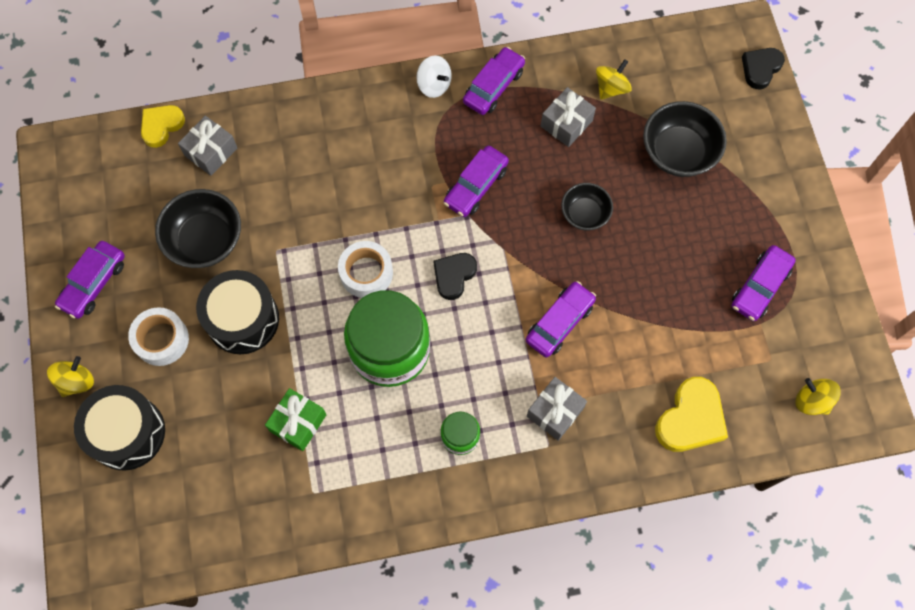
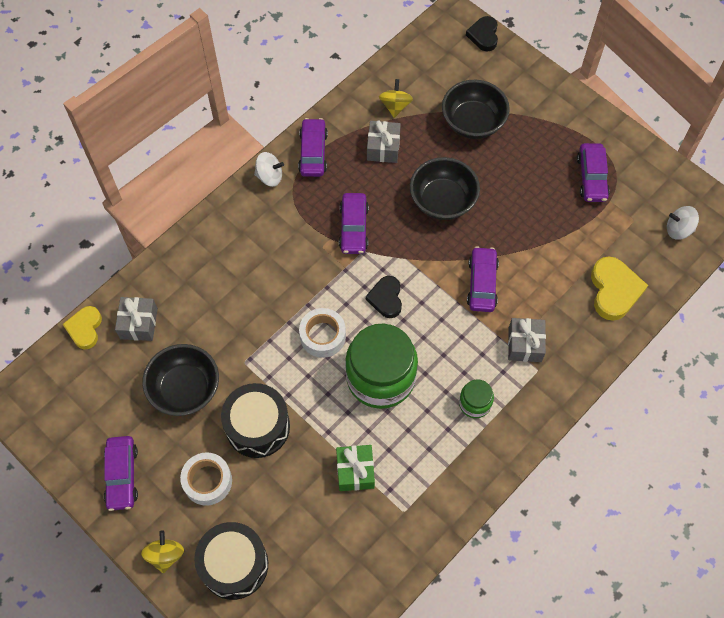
camera: 35 degrees left, 5 degrees down
black bowl [561,183,613,230] -> black bowl [410,157,480,220], size x1.62
yellow spinning top [795,378,841,415] -> white spinning top [667,206,699,240]

